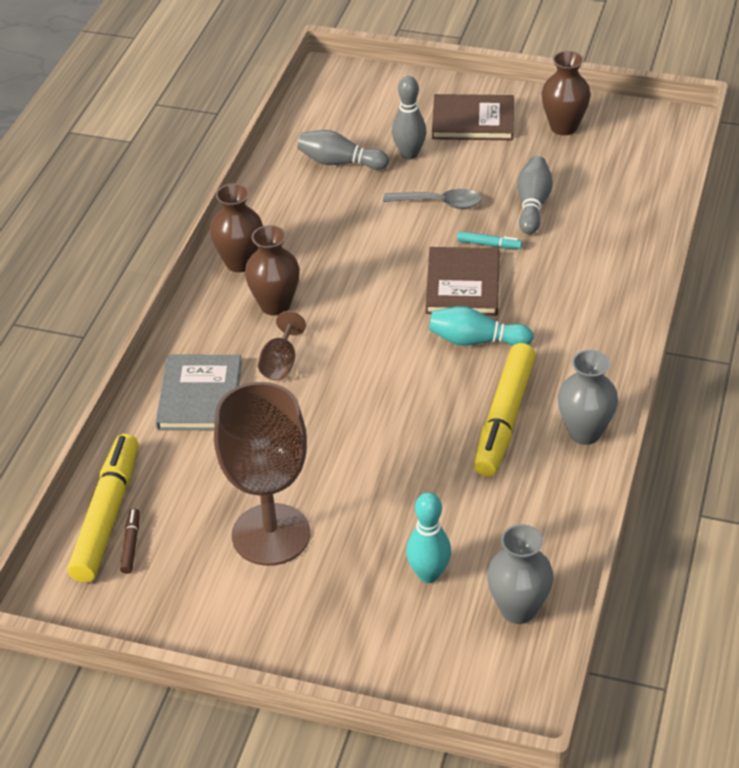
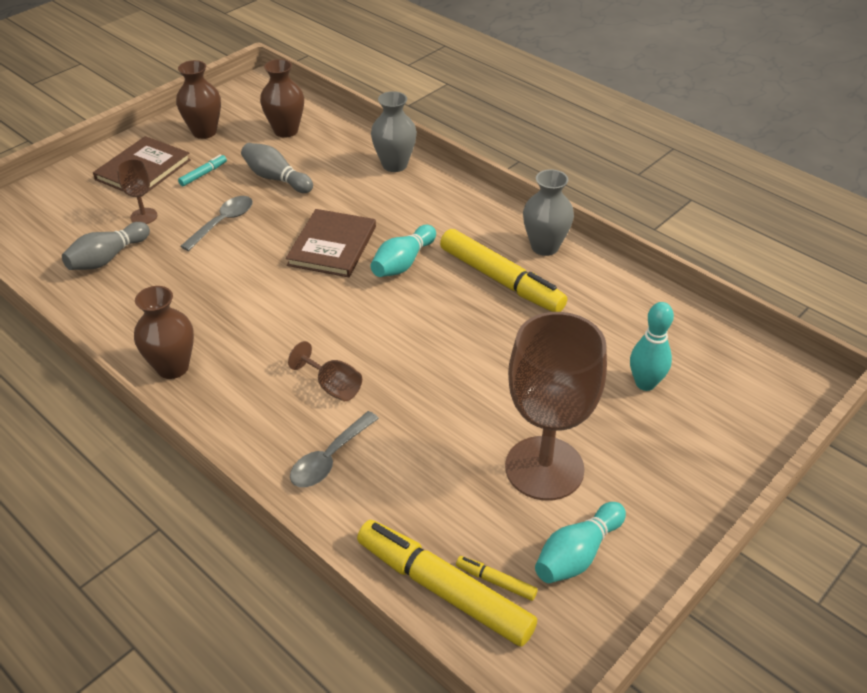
camera: 65 degrees left, 0 degrees up
brown marker [120,508,140,574] -> yellow marker [456,556,538,601]
grey book [155,355,242,430] -> grey spoon [290,411,379,487]
brown vase [245,225,300,316] -> brown vase moved to [260,59,304,137]
grey bowling pin [392,76,426,160] -> brown goblet [117,159,157,224]
brown book [426,247,500,316] -> brown book turned 75 degrees clockwise [286,209,376,277]
turquoise marker [457,231,522,249] -> turquoise marker moved to [178,154,227,186]
grey vase [487,524,554,624] -> grey vase moved to [371,91,417,172]
none -> turquoise bowling pin [535,502,626,583]

